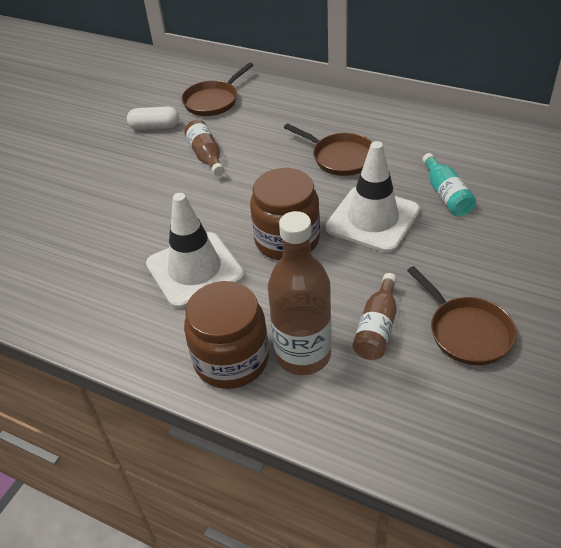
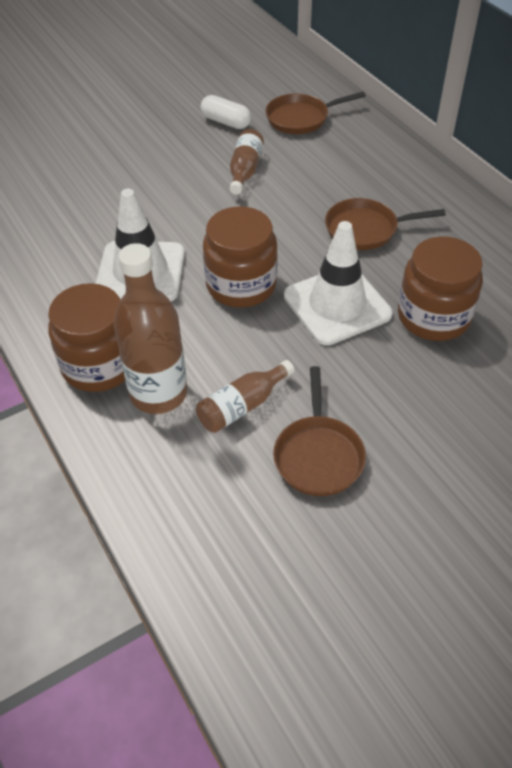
camera: 30 degrees right, 5 degrees up
brown pan [284,123,372,176] -> brown pan turned 105 degrees clockwise [325,198,446,250]
turquoise bottle [422,153,476,216] -> brown jar [398,236,483,341]

